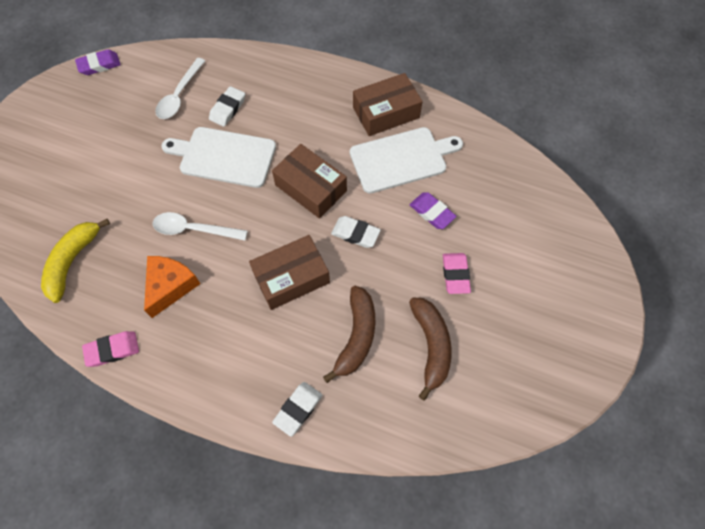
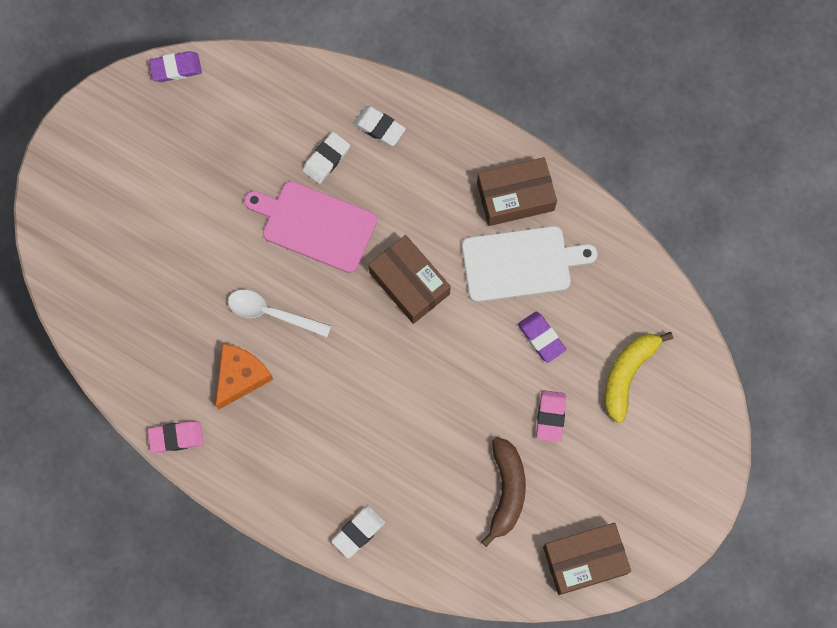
camera: 10 degrees right, 10 degrees up
yellow banana [41,219,110,303] -> yellow banana moved to [605,332,673,423]
white spoon [155,58,205,119] -> none
white cutting board [161,127,276,188] -> pink cutting board [244,181,377,273]
brown box [249,235,330,310] -> brown box moved to [543,523,631,595]
brown banana [323,286,375,383] -> none
white eraser [331,216,381,248] -> white eraser moved to [353,106,406,146]

